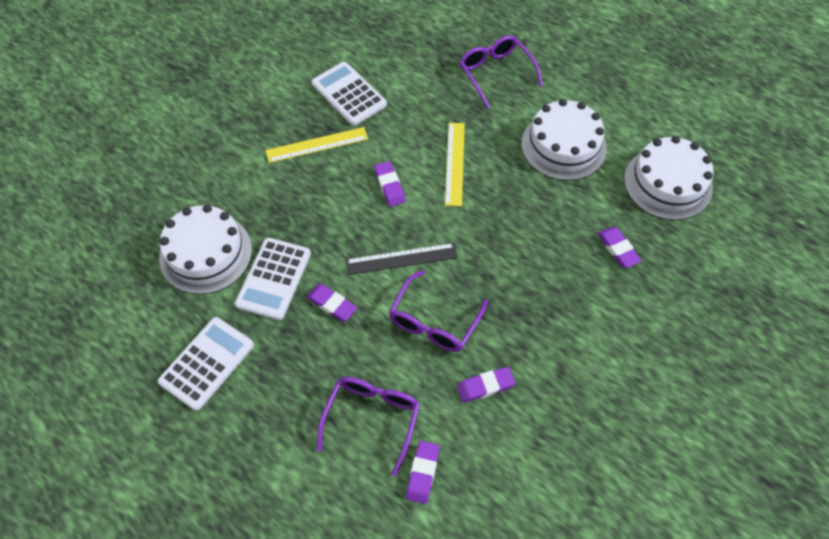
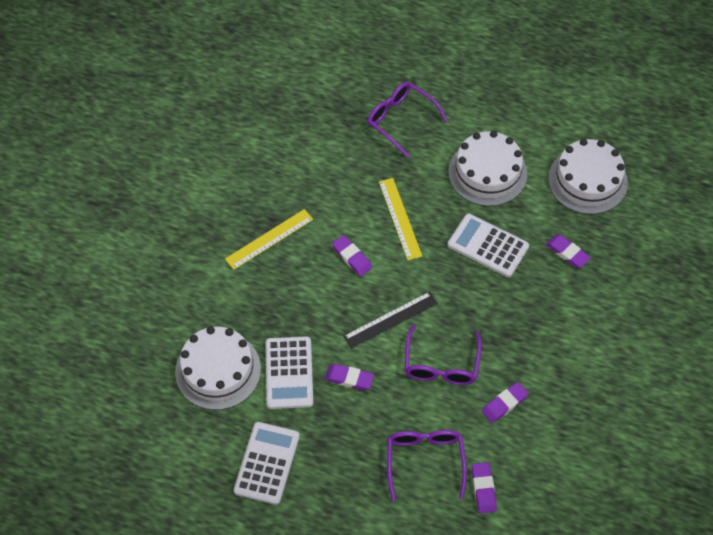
camera: 20 degrees left, 0 degrees up
white calculator [312,62,387,126] -> white calculator moved to [448,214,529,277]

